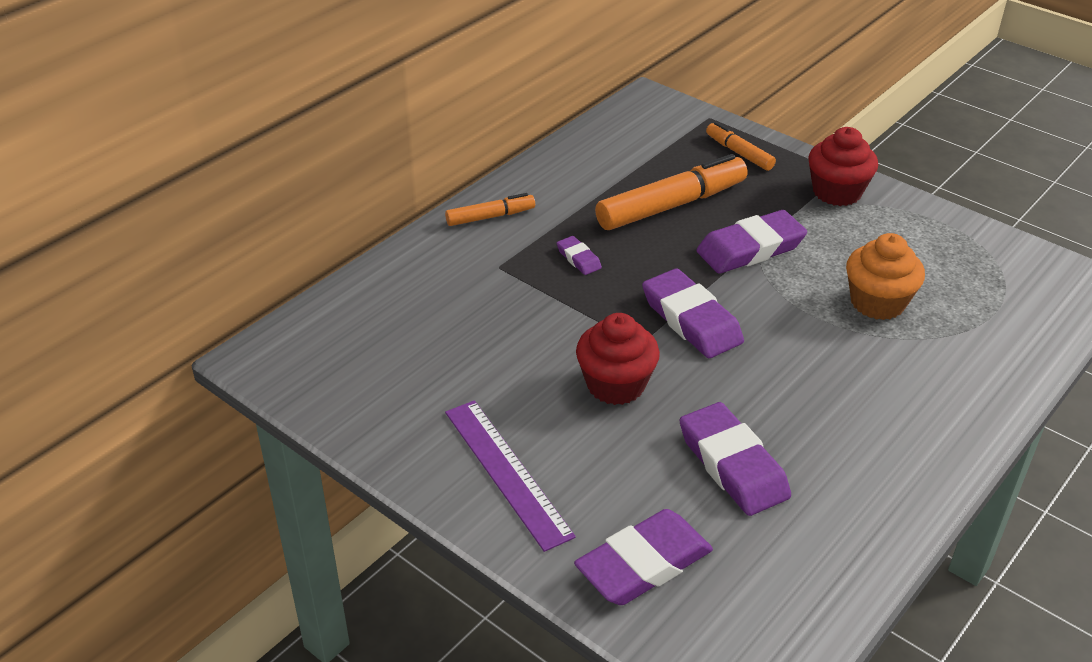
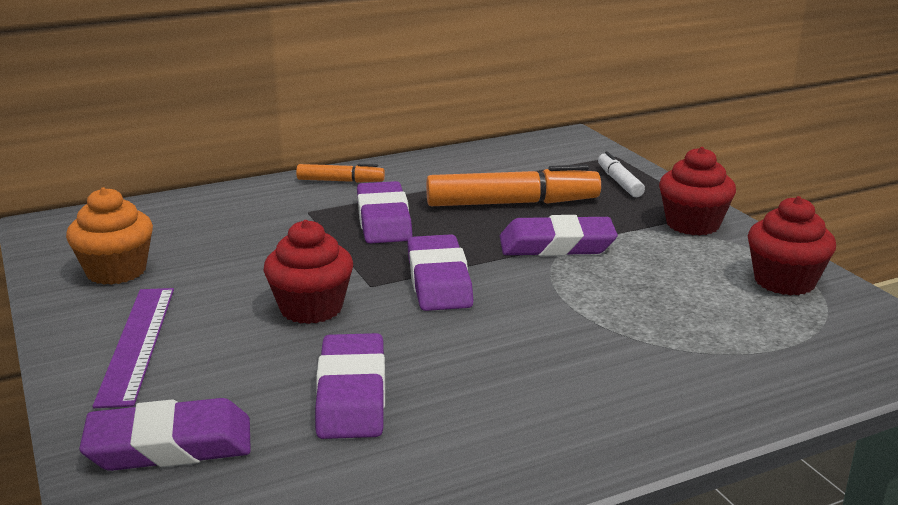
camera: 25 degrees right, 15 degrees down
purple eraser [557,236,602,275] -> purple eraser [357,181,413,244], size x2.06
orange marker [706,122,776,171] -> white marker [598,151,645,197]
orange cupcake [846,233,925,320] -> orange cupcake moved to [66,187,153,285]
none -> red cupcake [748,196,836,296]

